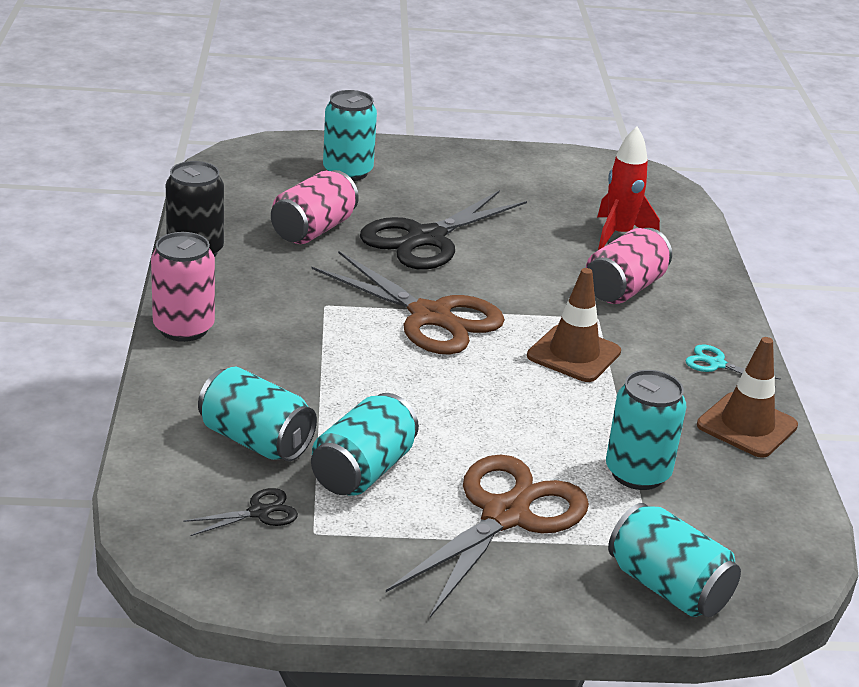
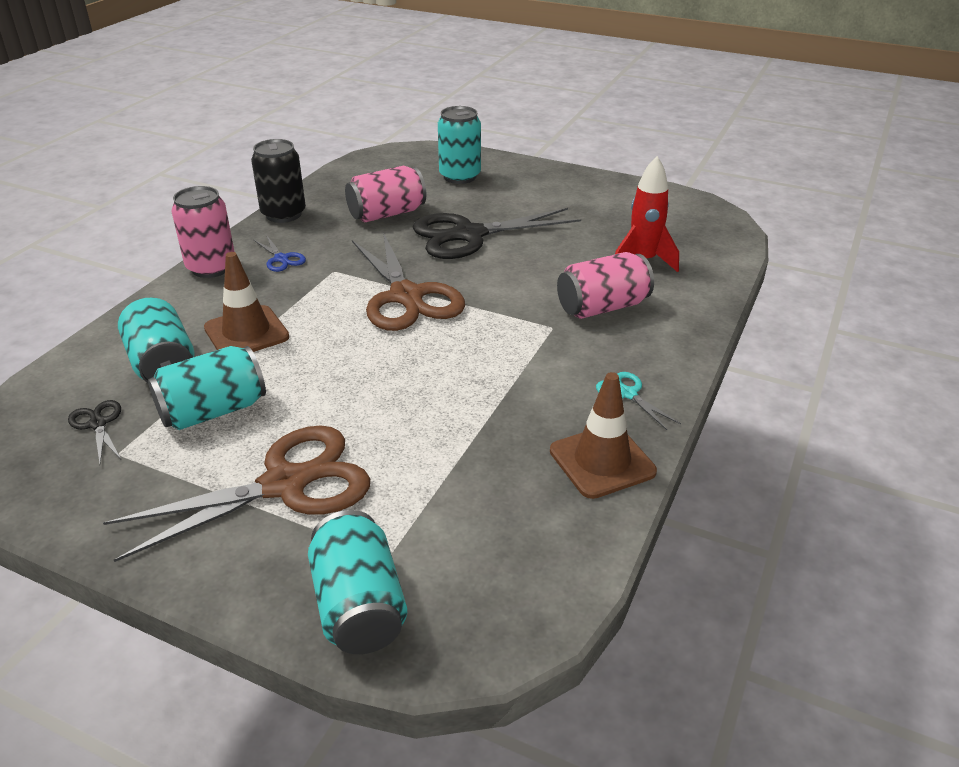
camera: 30 degrees right, 5 degrees up
black scissors [183,488,298,536] -> black scissors turned 120 degrees counterclockwise [68,400,121,464]
brown traffic cone [527,268,621,382] -> brown traffic cone moved to [204,252,289,352]
turquoise can [606,370,686,490] -> none
none -> blue scissors [254,235,306,272]

